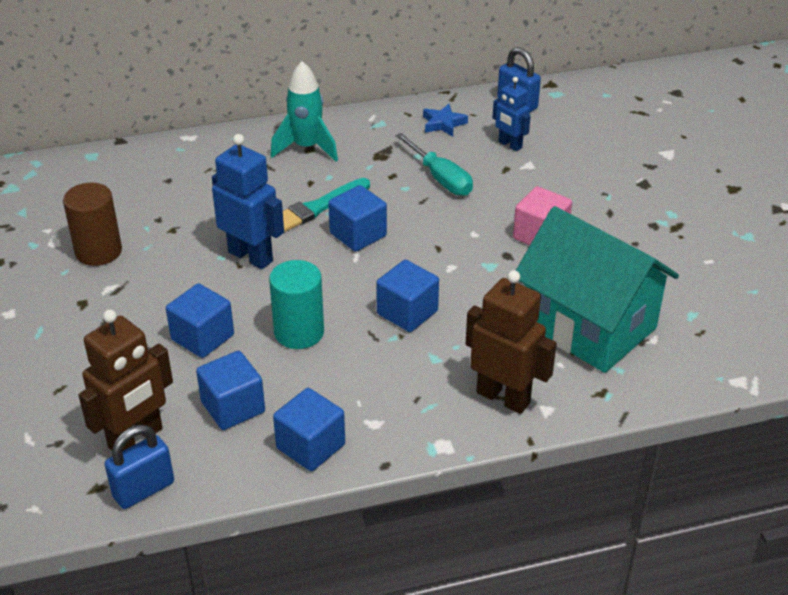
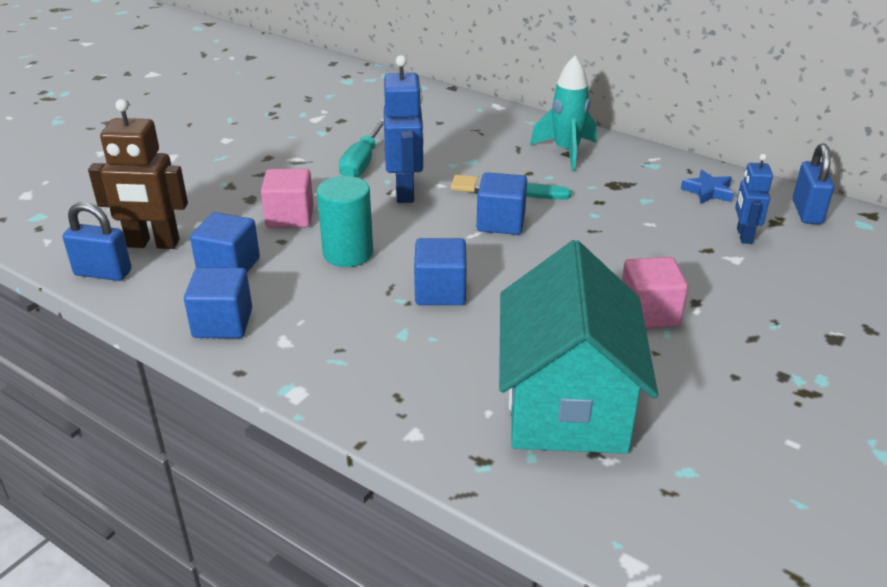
camera: 50 degrees right, 5 degrees down
brown cylinder [63,183,122,266] -> none
blue cube [166,283,234,358] -> pink cube [261,168,314,228]
turquoise screwdriver [395,133,473,196] -> turquoise screwdriver moved to [339,119,384,177]
brown robot [466,270,557,414] -> none

